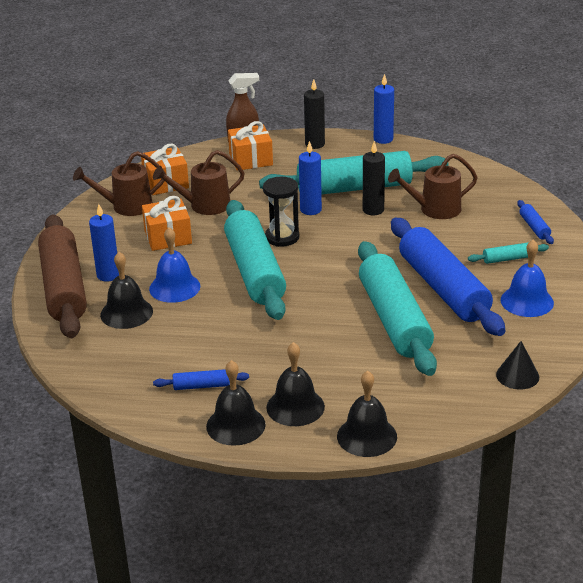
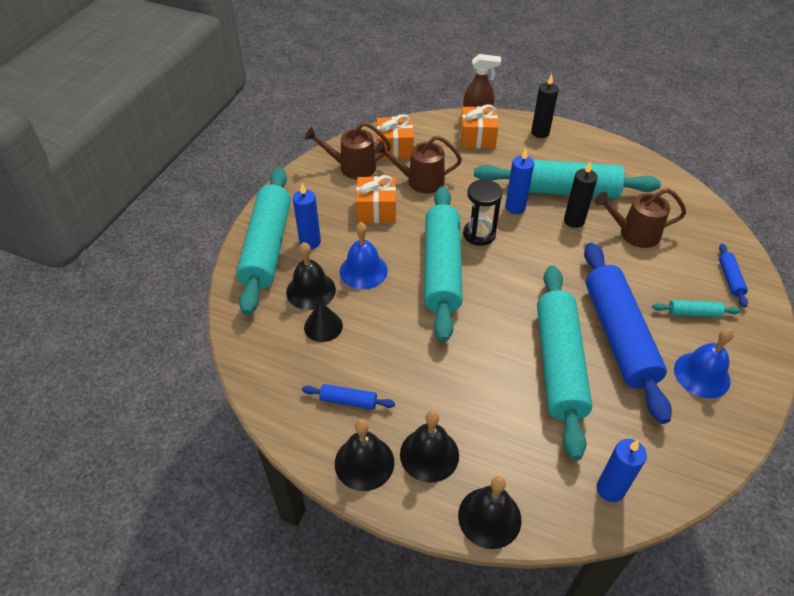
camera: 15 degrees right, 15 degrees up
brown rolling pin [38,214,87,338] -> turquoise rolling pin [236,168,291,315]
blue candle [374,74,394,144] -> blue candle moved to [597,439,647,502]
black cone [496,341,539,390] -> black cone moved to [304,301,343,342]

